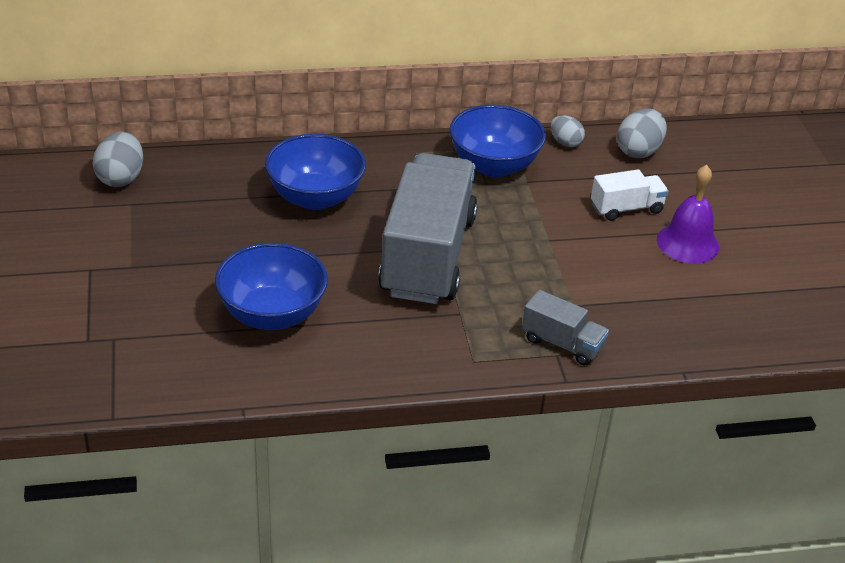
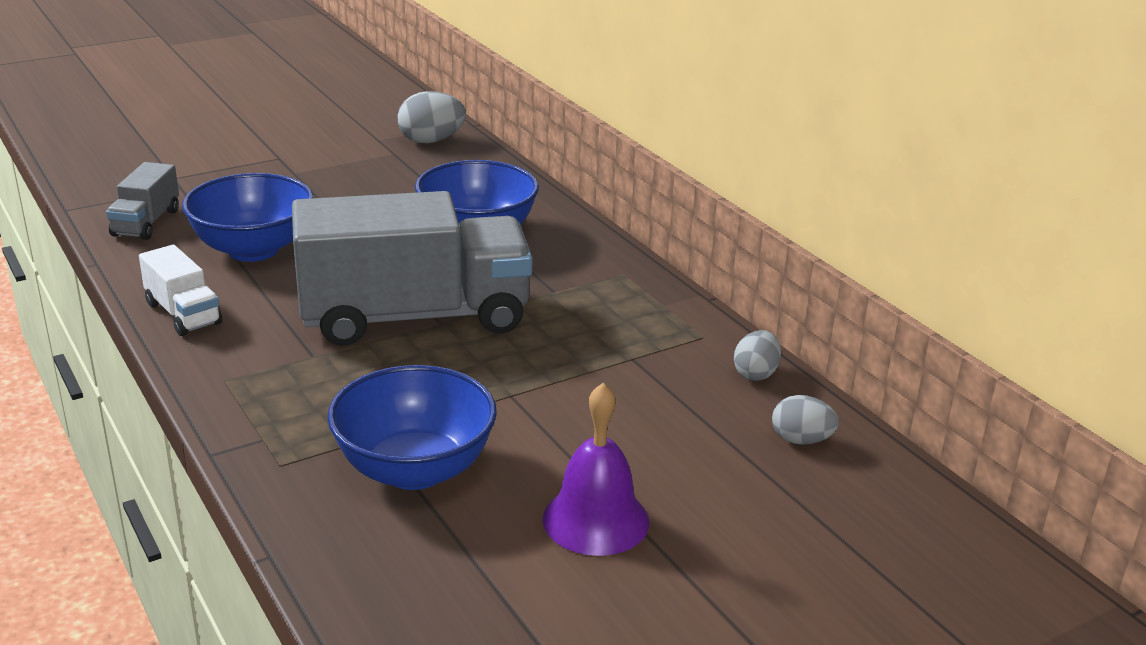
camera: 70 degrees right, 10 degrees down
blue bowl [450,105,546,177] -> blue bowl moved to [327,365,497,490]
grey truck [522,290,609,365] -> grey truck moved to [106,162,179,240]
white truck [591,169,669,221] -> white truck moved to [139,245,222,336]
grey egg [617,109,667,158] -> grey egg [772,395,839,445], size x0.65

